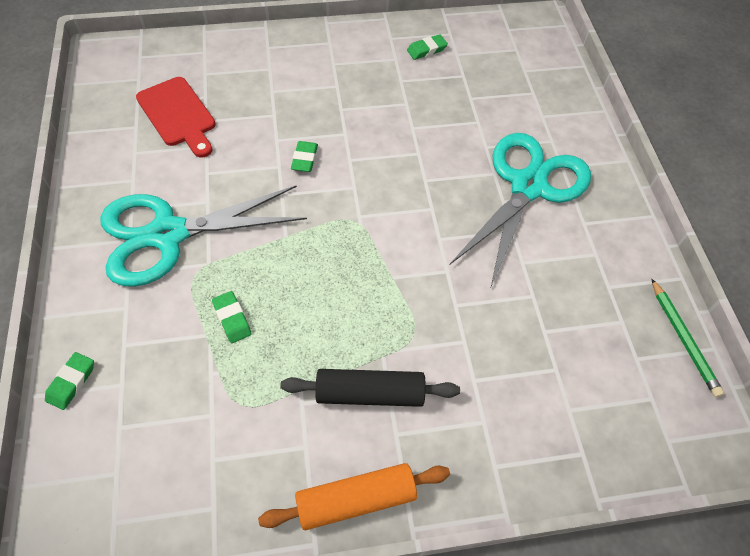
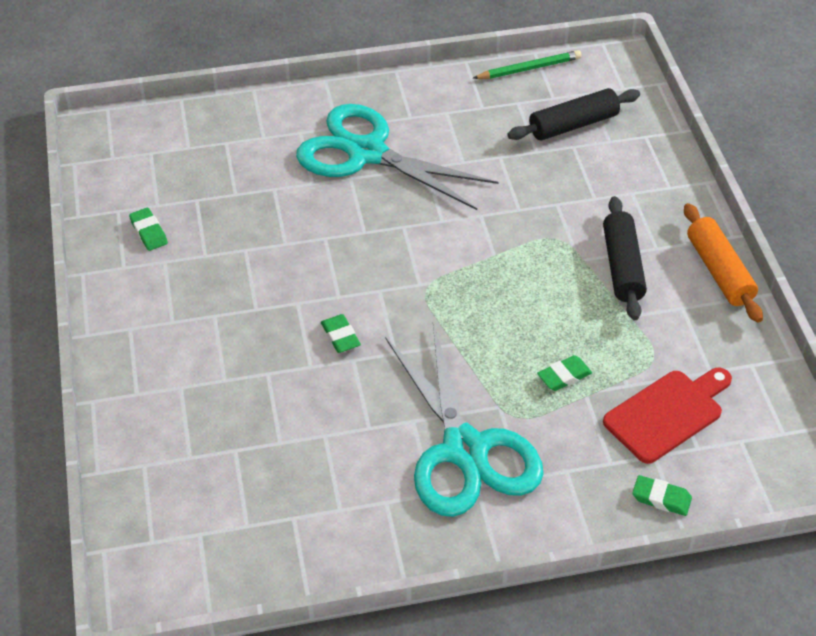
camera: 90 degrees left, 10 degrees down
red cutting board [136,77,216,158] -> red cutting board moved to [603,368,732,464]
green eraser [291,141,318,172] -> green eraser turned 60 degrees clockwise [321,314,361,353]
none -> black rolling pin [507,88,640,140]

